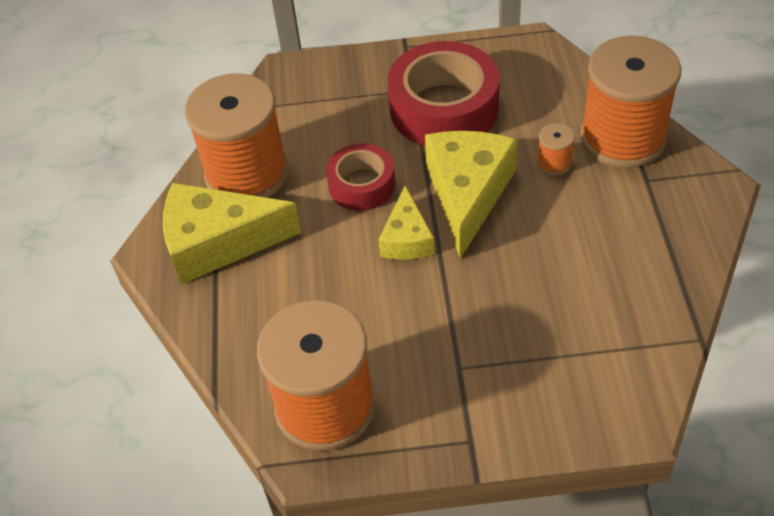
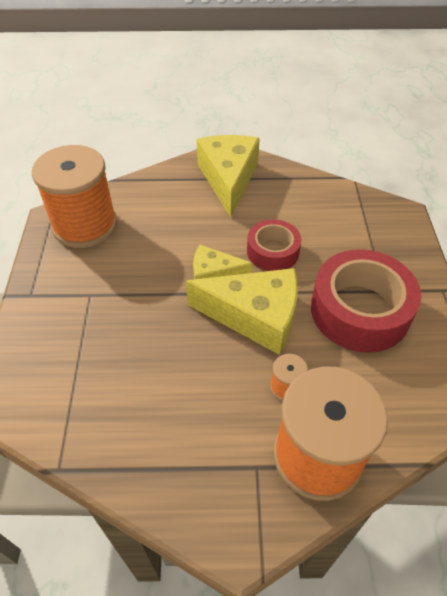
camera: 90 degrees right, 0 degrees up
orange spool [185,73,289,198] -> none

